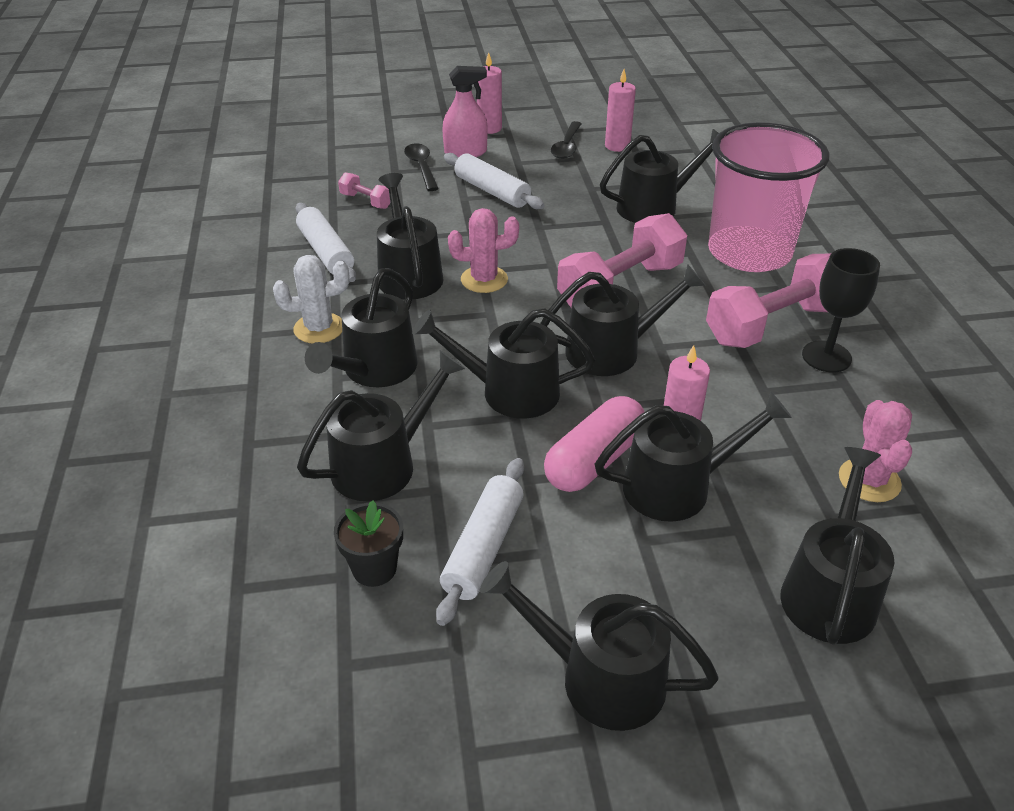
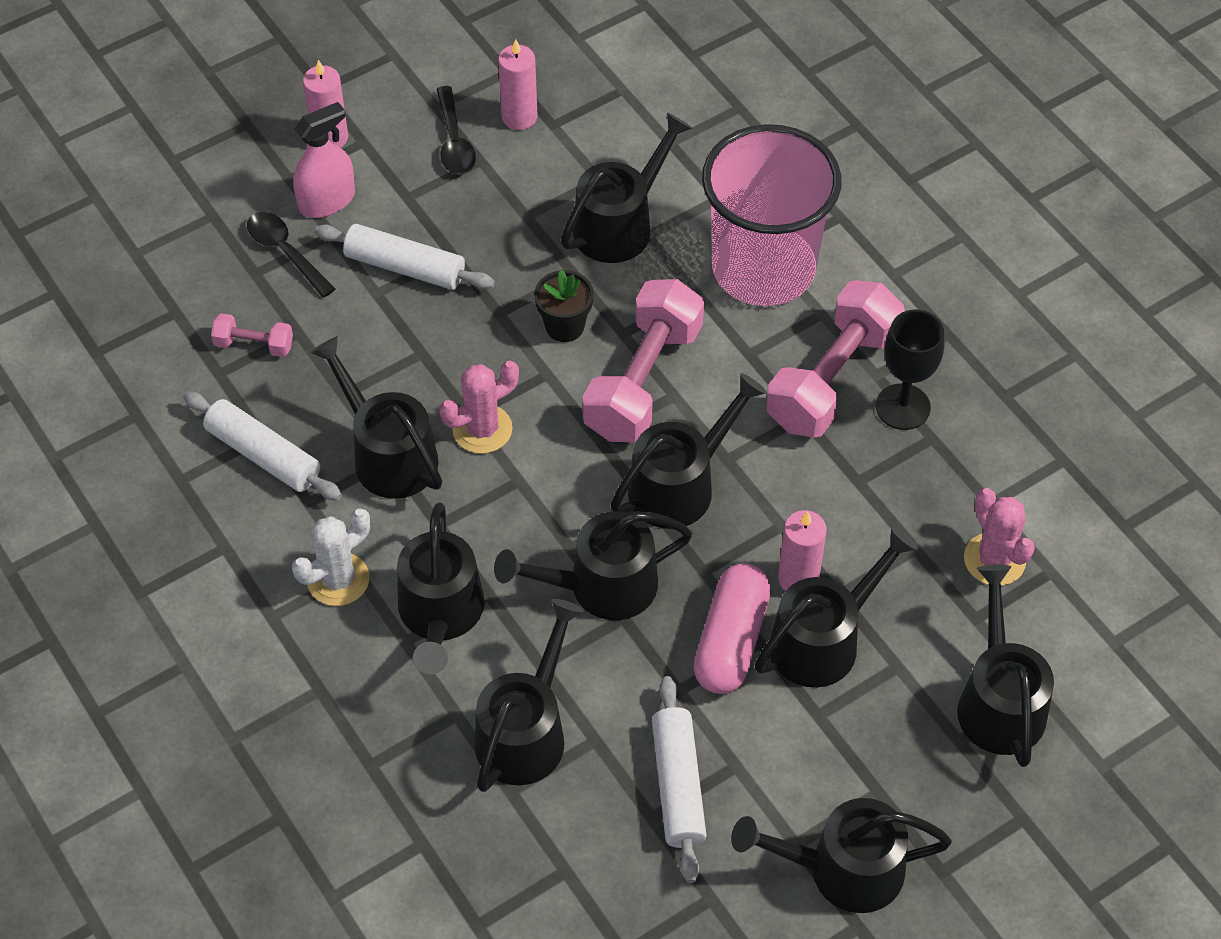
camera: 25 degrees left, 15 degrees up
black flower pot [334,500,403,587] -> black flower pot moved to [534,270,594,342]

